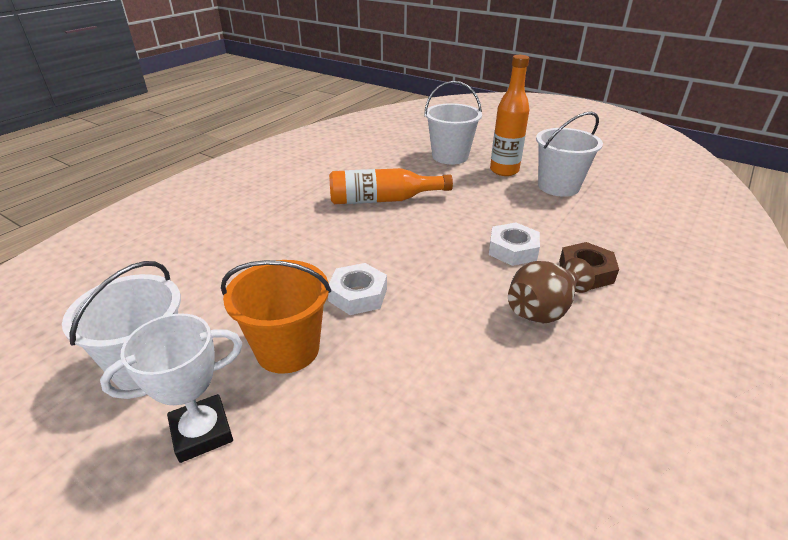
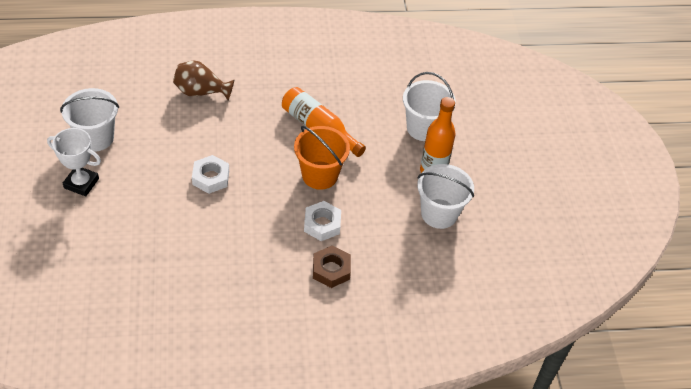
camera: 45 degrees right, 15 degrees up
orange bucket [221,260,331,374] -> orange bucket moved to [294,126,350,190]
brown vase [508,258,595,323] -> brown vase moved to [173,61,234,100]

